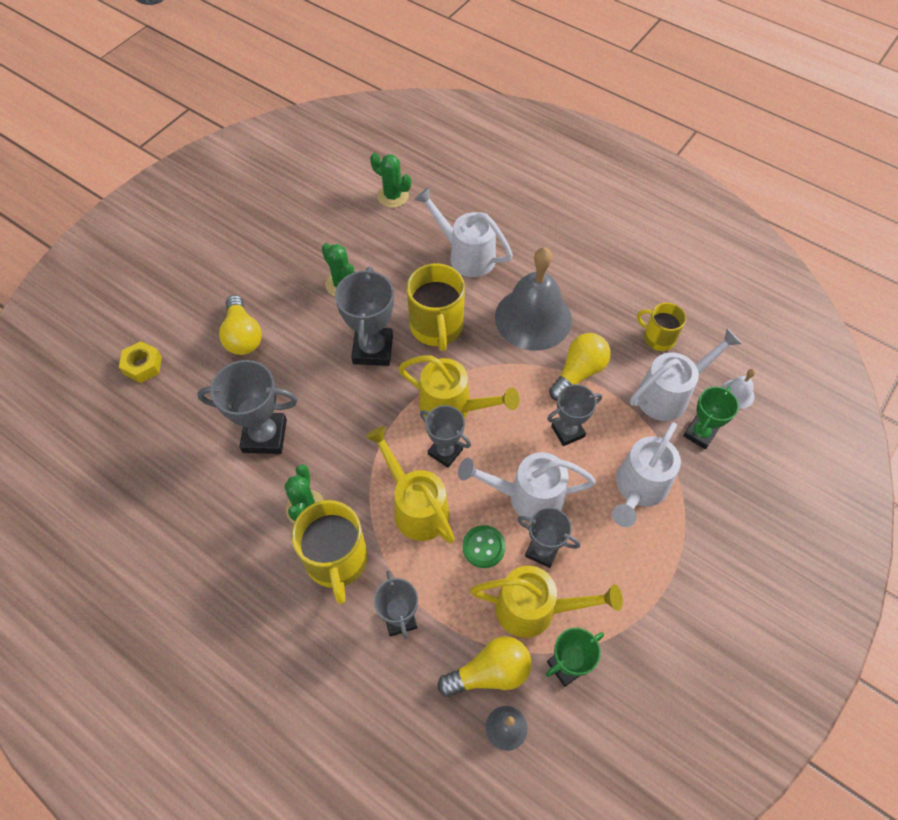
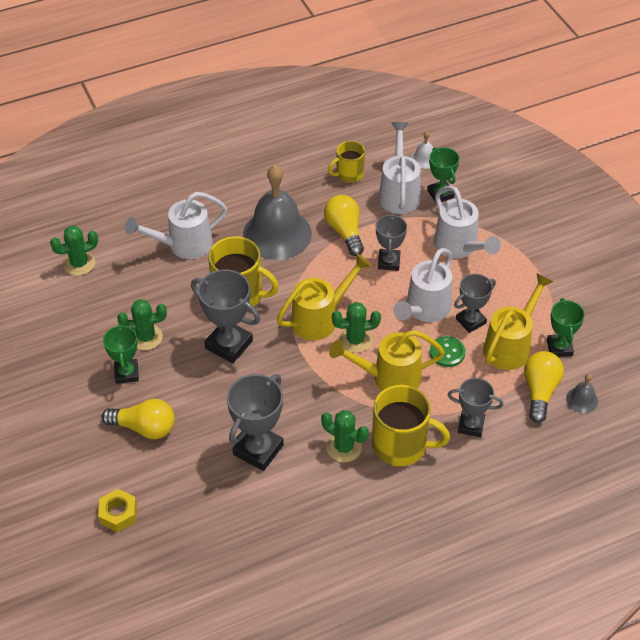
camera: 60 degrees left, 10 degrees down
grey trophy [420,405,471,468] -> green cactus [332,302,381,353]
none -> green trophy [103,324,139,384]

